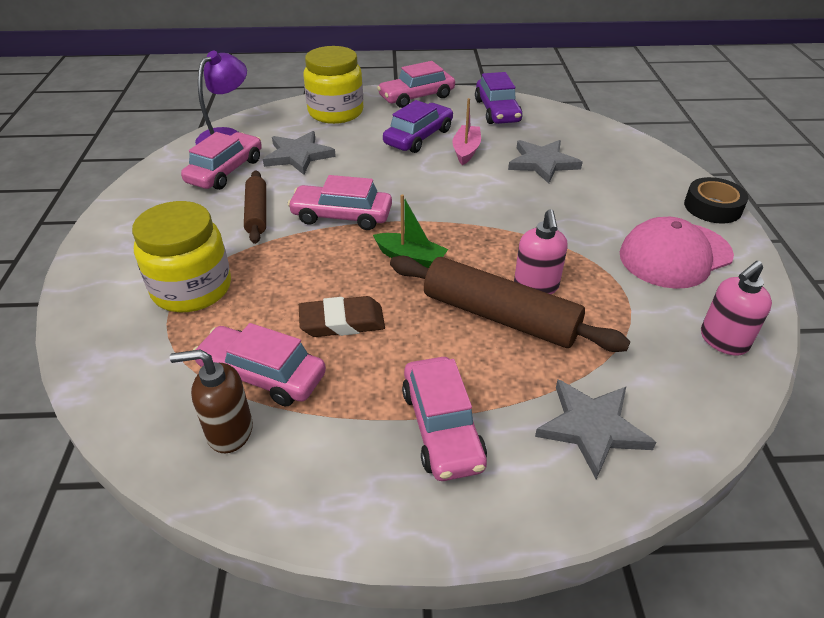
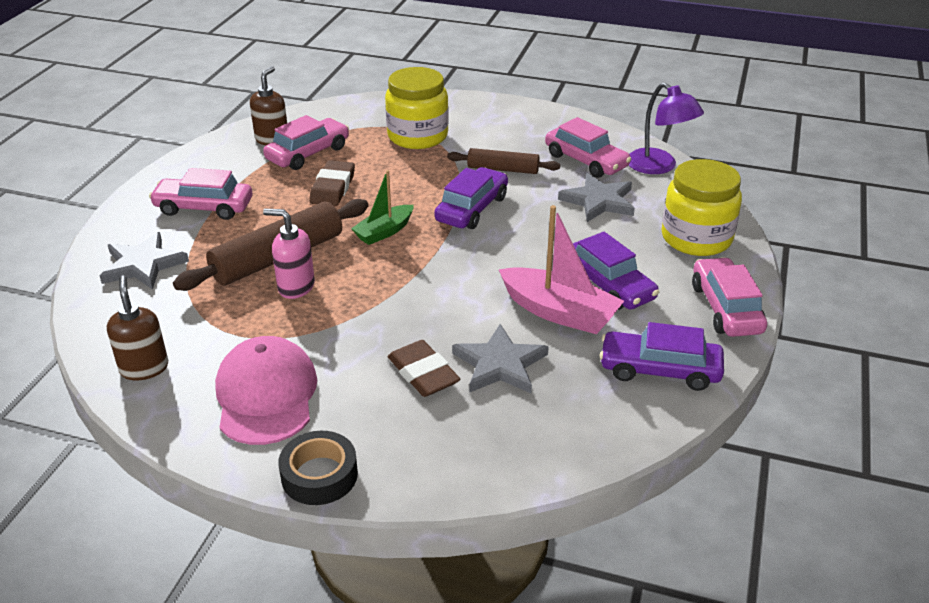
camera: 110 degrees right, 5 degrees down
pink car [288,175,392,230] -> purple car [434,167,508,229]
pink boat [452,98,481,165] -> pink boat [498,205,624,334], size x1.60
pink soap dispenser [701,261,772,355] -> brown soap dispenser [107,276,168,380]
none -> brown eraser [388,340,461,397]

